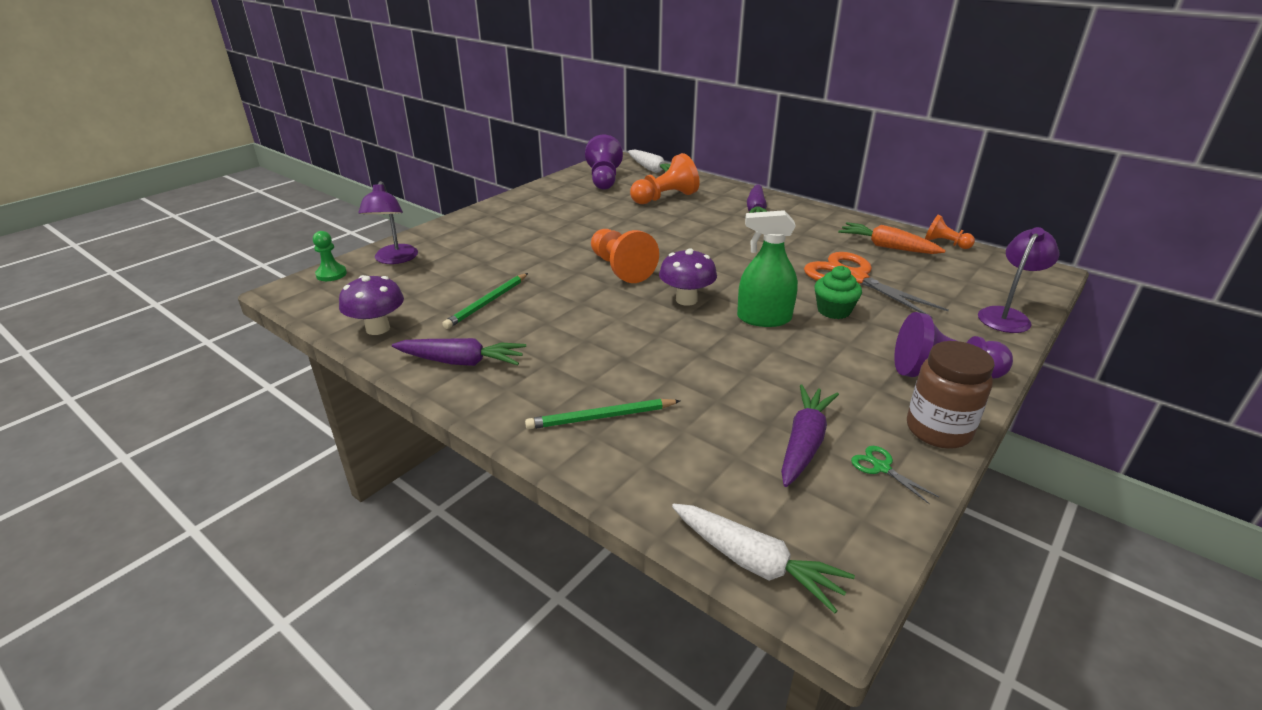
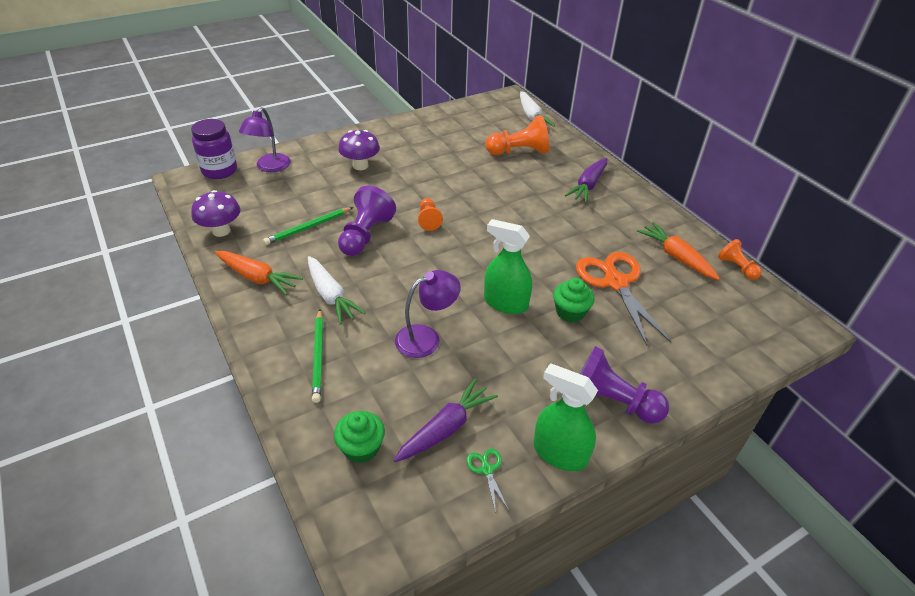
camera: 20 degrees right, 10 degrees up
green pawn [313,231,347,281] -> purple jar [191,119,237,179]
purple carrot [392,338,526,366] -> orange carrot [215,251,303,295]
green pencil [525,399,680,429] -> green pencil turned 105 degrees counterclockwise [312,309,323,403]
purple pawn [585,135,623,190] -> purple pawn moved to [338,186,396,256]
orange pawn [591,229,659,283] -> orange pawn [418,198,443,231], size x0.57
purple mushroom [659,248,717,306] -> purple mushroom moved to [338,130,380,170]
white carrot [672,504,855,613] -> white carrot moved to [308,256,366,325]
brown jar [907,341,995,449] -> green spray bottle [534,363,598,471]
purple lamp [978,227,1059,333] -> purple lamp moved to [395,270,461,358]
none -> green cupcake [334,411,385,463]

